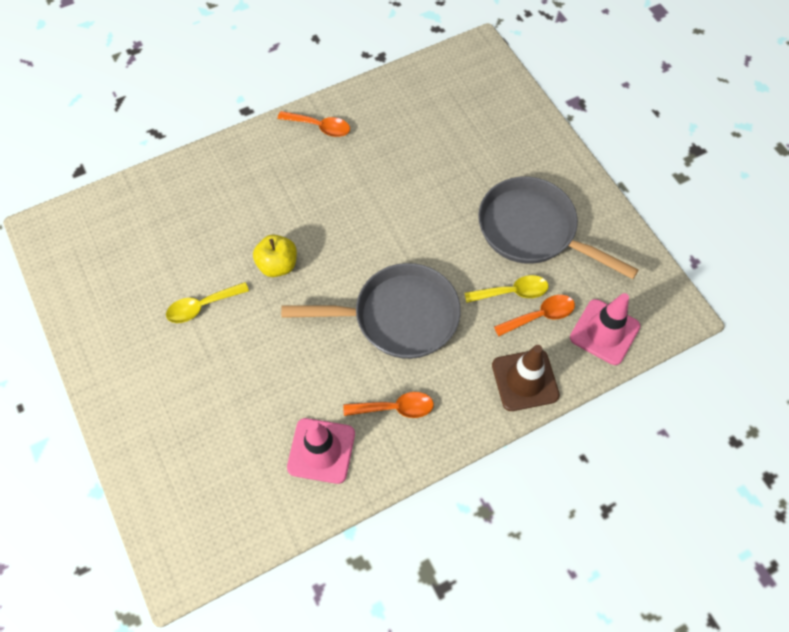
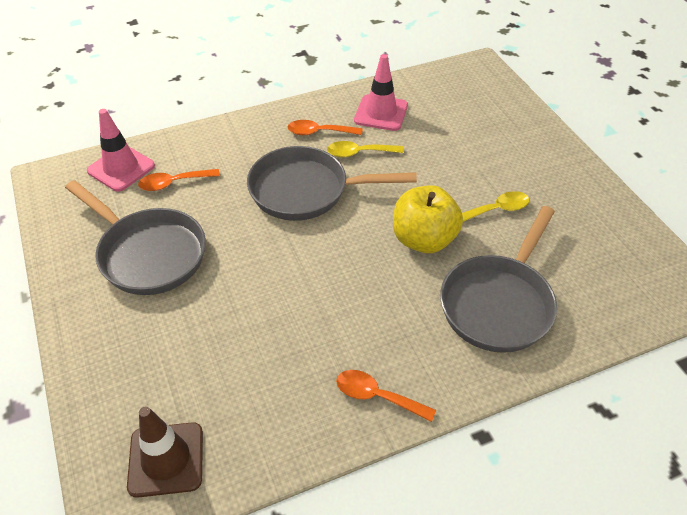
camera: 175 degrees left, 15 degrees down
yellow apple [253,235,297,277] -> yellow apple [393,185,463,253], size x1.51
yellow spoon [464,275,548,303] -> yellow spoon moved to [327,141,404,158]
brown traffic cone [492,345,560,411] -> brown traffic cone moved to [127,407,203,498]
none -> grey pan [440,206,557,353]

